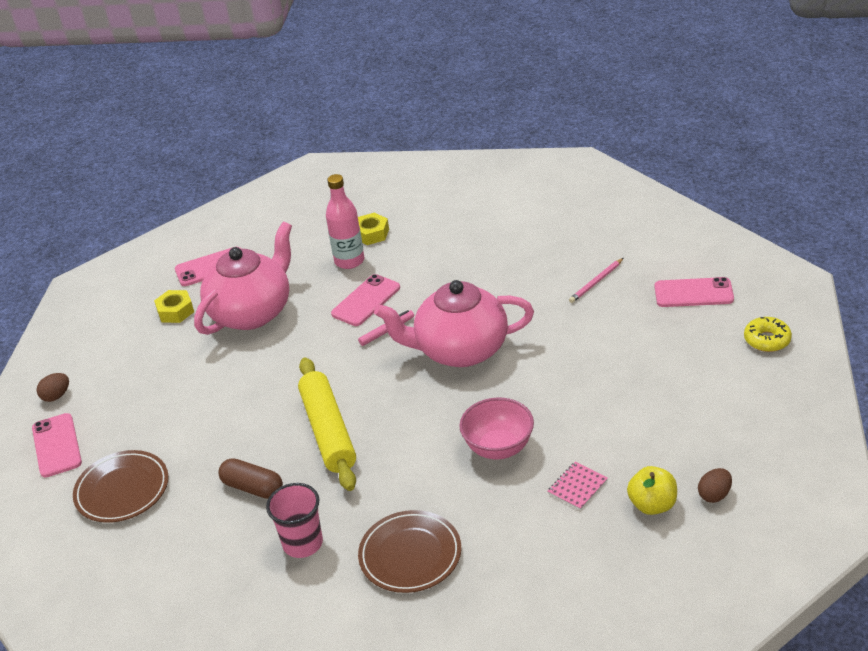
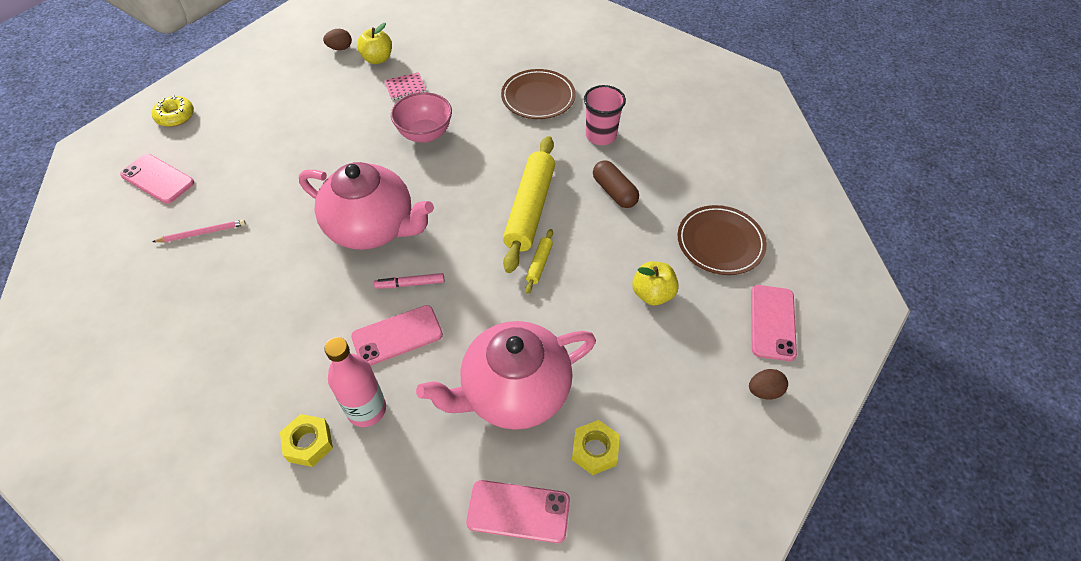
camera: 155 degrees left, 15 degrees up
none -> yellow rolling pin [525,229,553,294]
none -> yellow apple [632,261,679,305]

